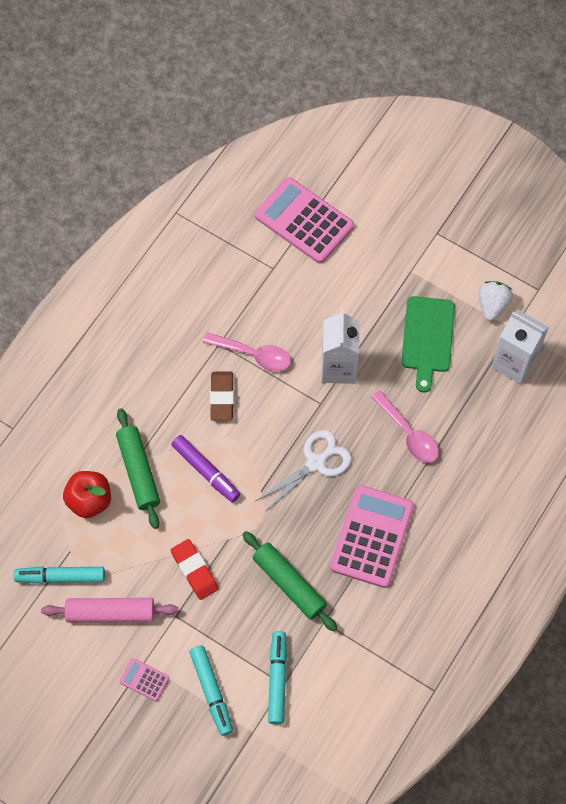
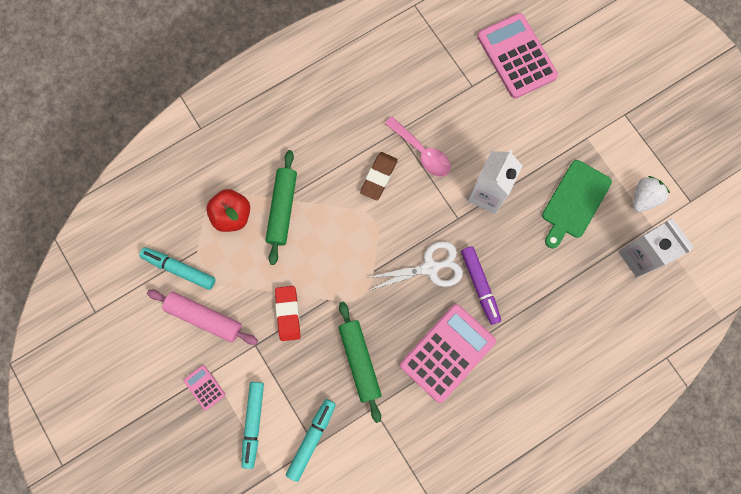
camera: 25 degrees right, 10 degrees up
purple marker [171,435,240,502] -> purple marker moved to [461,246,501,325]
pink spoon [371,390,439,463] -> none

